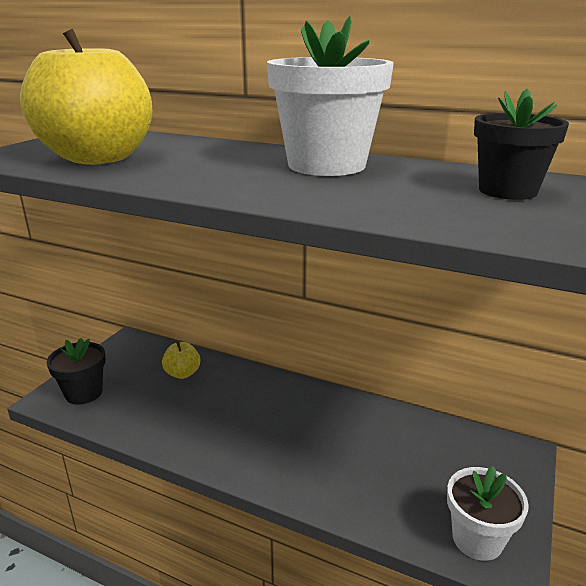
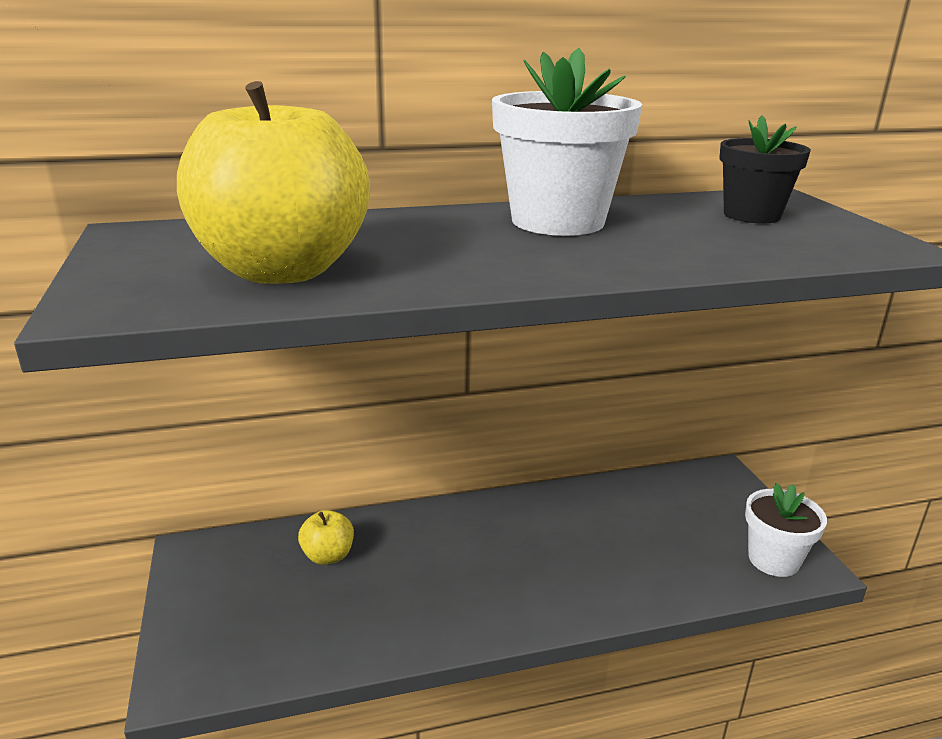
camera: 40 degrees left, 0 degrees up
black flower pot [47,338,106,404] -> none

